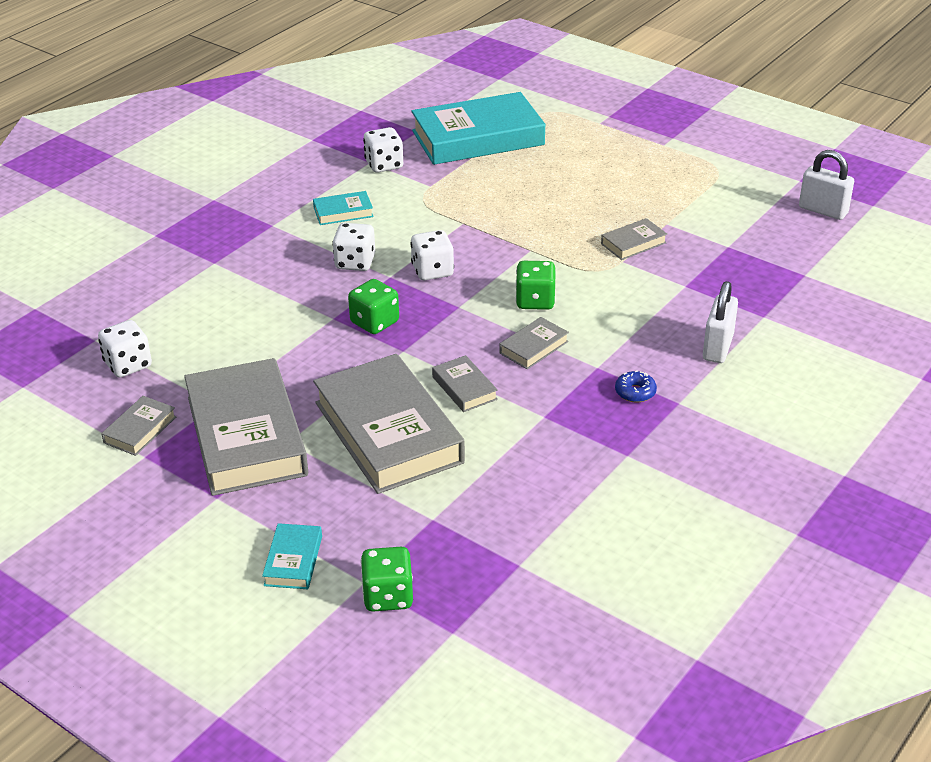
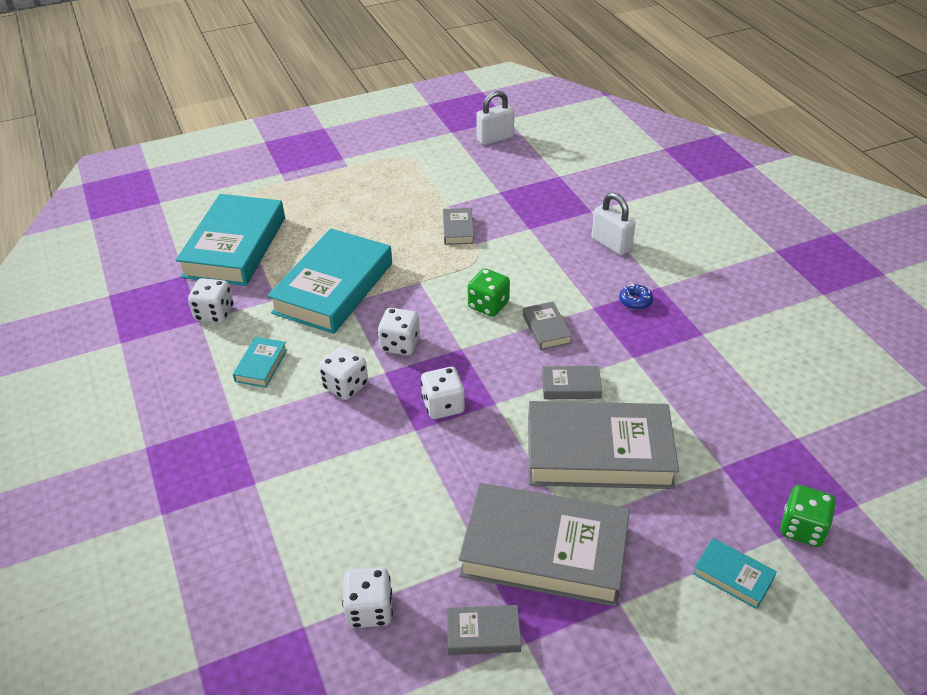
camera: 60 degrees left, 5 degrees up
grey book [101,396,176,456] -> grey book turned 60 degrees counterclockwise [447,605,521,655]
green dice [348,279,399,334] -> white dice [421,367,465,419]
none -> turquoise book [267,228,392,334]

